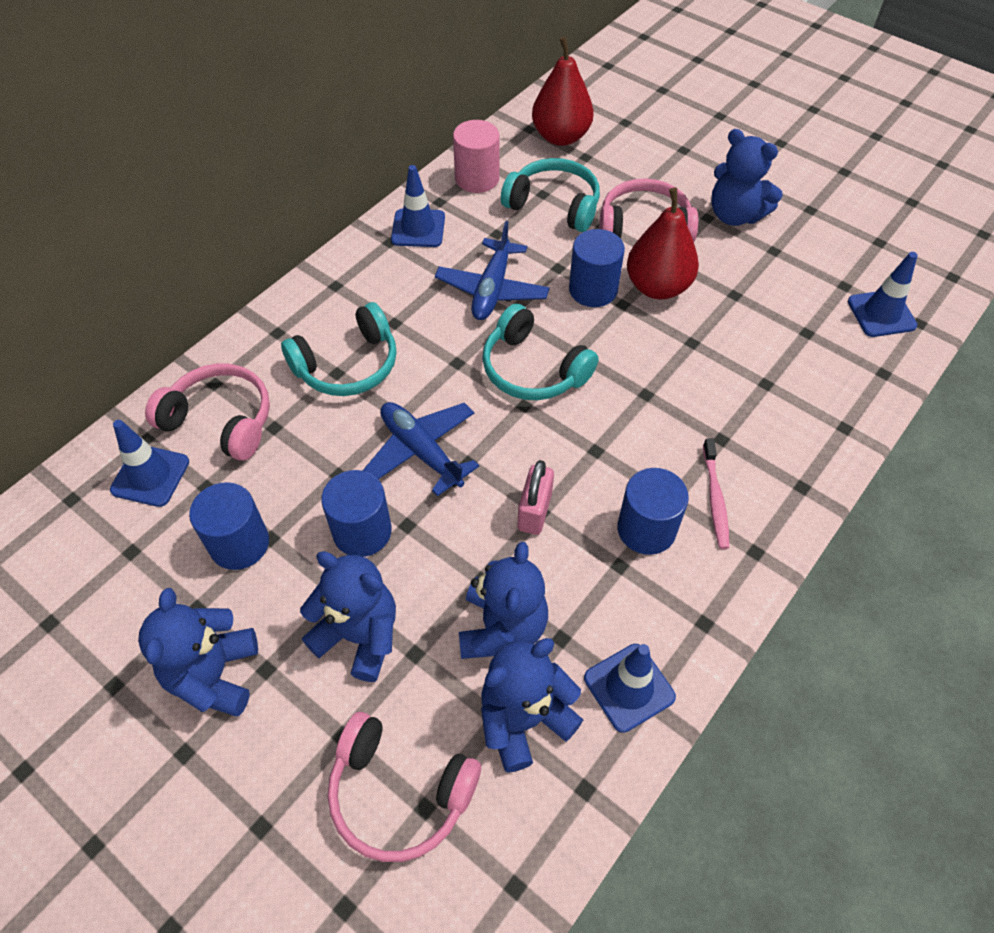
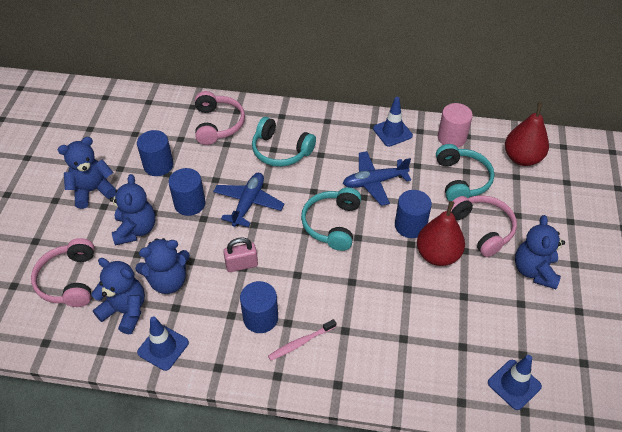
camera: 60 degrees right, 5 degrees down
blue traffic cone [110,420,189,507] -> none

